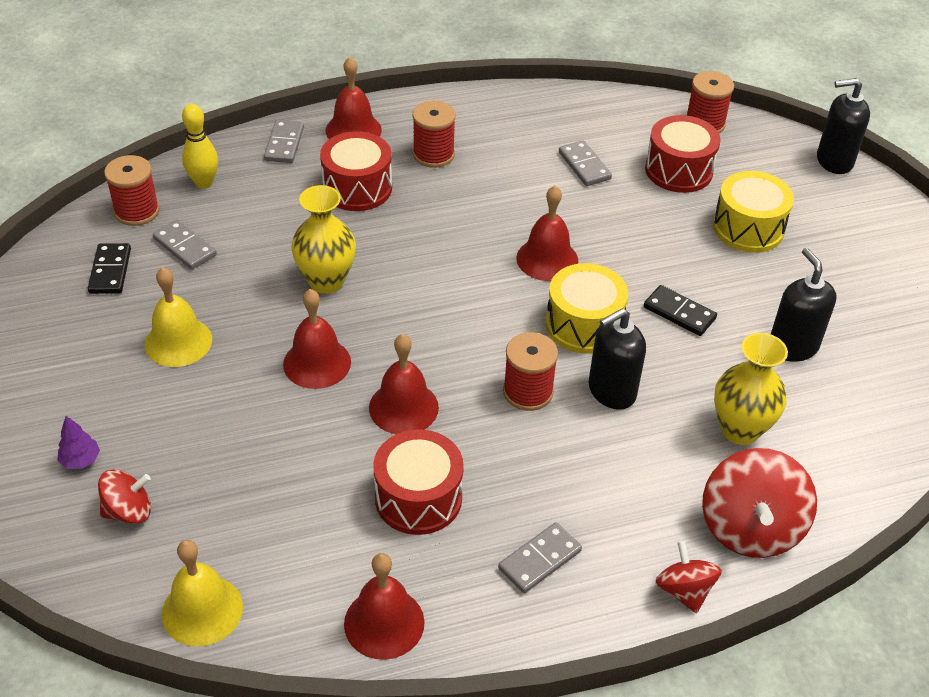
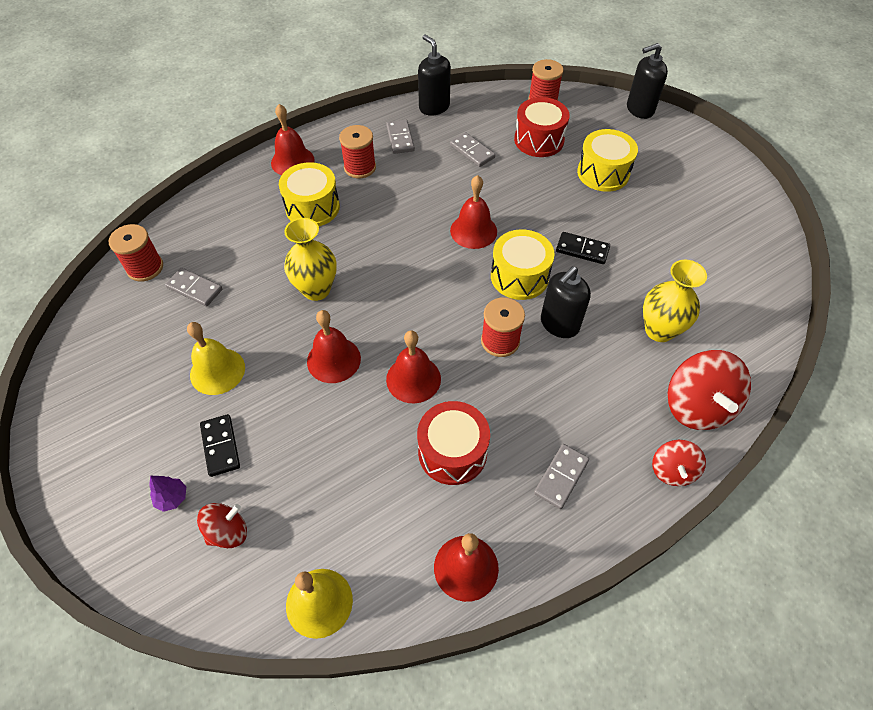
camera: 15 degrees left, 10 degrees up
black domino [88,243,131,294] -> black domino moved to [200,414,240,477]
yellow bowling pin [182,104,218,189] -> none
grey domino [264,120,304,163] -> grey domino moved to [386,120,415,154]
red drum [320,131,392,211] -> yellow drum [279,162,340,226]
red spinning top [656,541,722,613] -> red spinning top turned 135 degrees counterclockwise [652,440,706,486]
black soap dispenser [771,248,837,362] -> black soap dispenser moved to [418,35,451,116]

